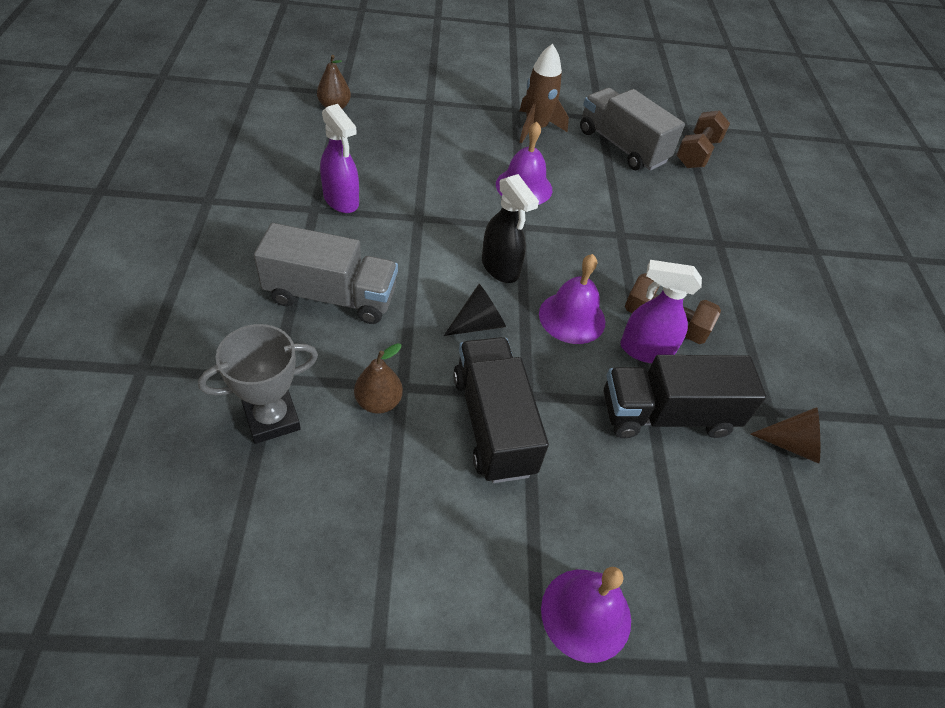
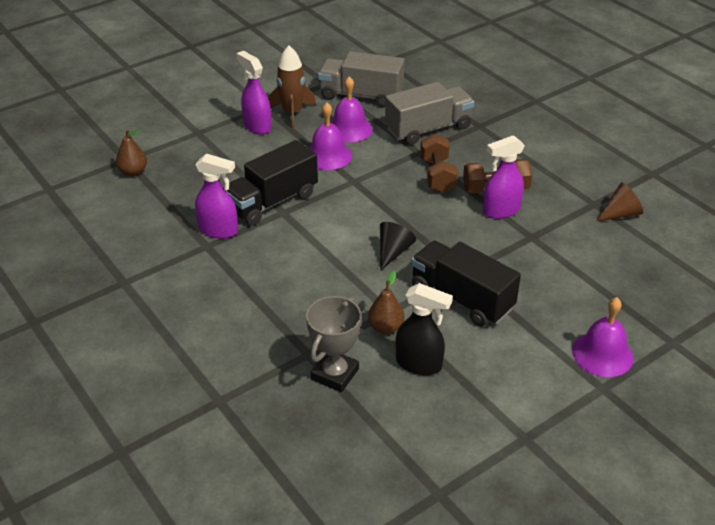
camera: 30 degrees left, 10 degrees down
grey truck [254,223,398,324] -> grey truck moved to [385,82,474,145]
black spray bottle [482,174,539,283] -> black spray bottle moved to [396,283,453,375]
purple bell [539,254,605,344] -> purple bell moved to [330,76,373,142]
black truck [604,355,766,438] -> black truck moved to [223,140,318,226]
brown dumbbell [676,110,730,168] -> brown dumbbell moved to [420,134,458,193]
none -> purple spray bottle [236,51,271,134]

